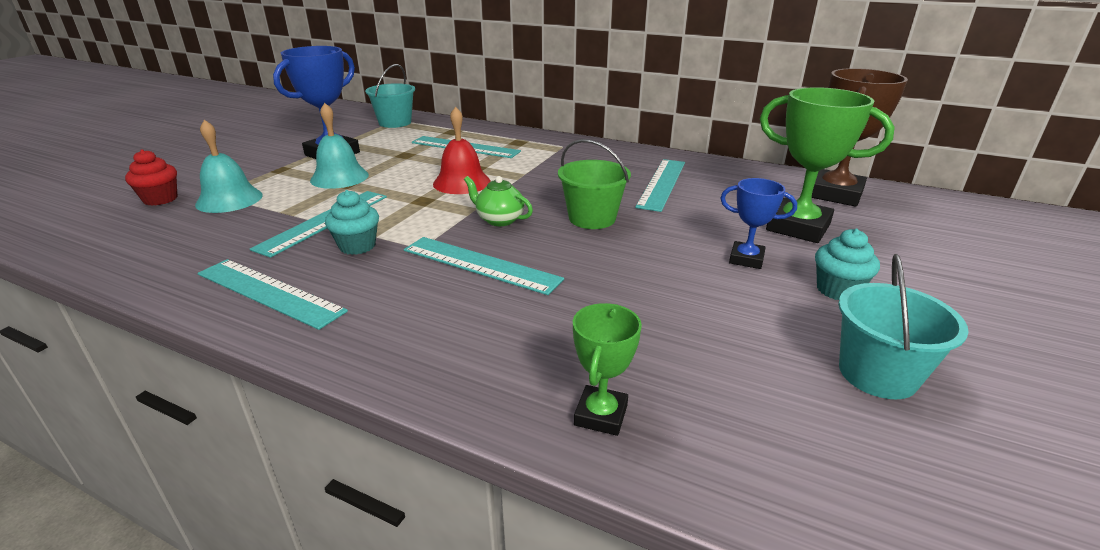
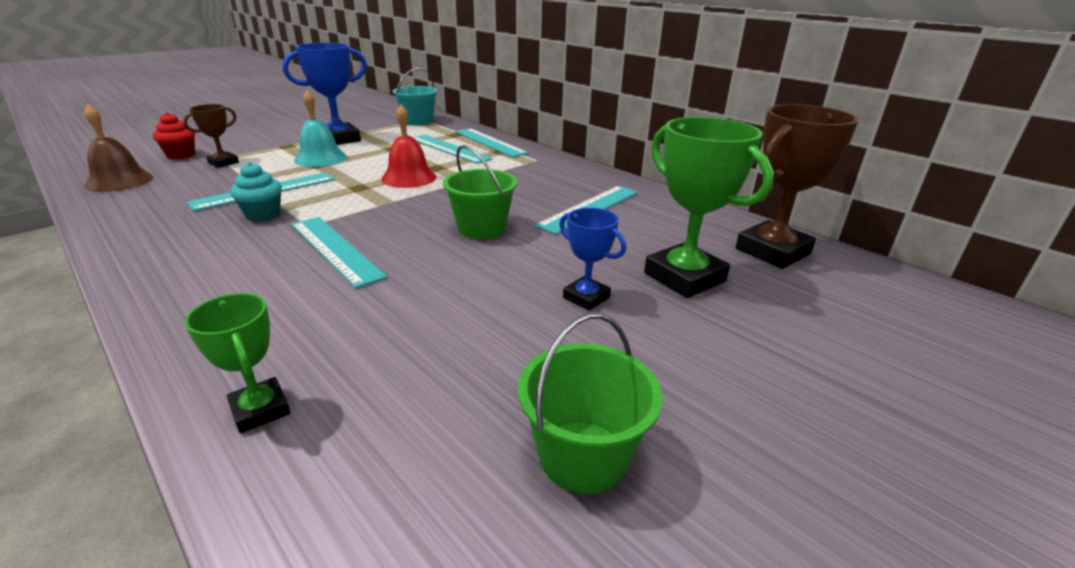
camera: 20 degrees right, 0 degrees up
turquoise bell [195,120,263,213] -> brown trophy [183,104,239,168]
turquoise ruler [197,259,348,330] -> turquoise ruler moved to [455,128,528,157]
green teapot [464,176,533,226] -> none
green trophy [573,303,642,436] -> green trophy turned 75 degrees counterclockwise [185,293,290,434]
turquoise cupcake [815,229,880,300] -> none
turquoise bucket [838,254,968,399] -> green bucket [518,313,663,494]
none -> brown bell [84,105,153,192]

